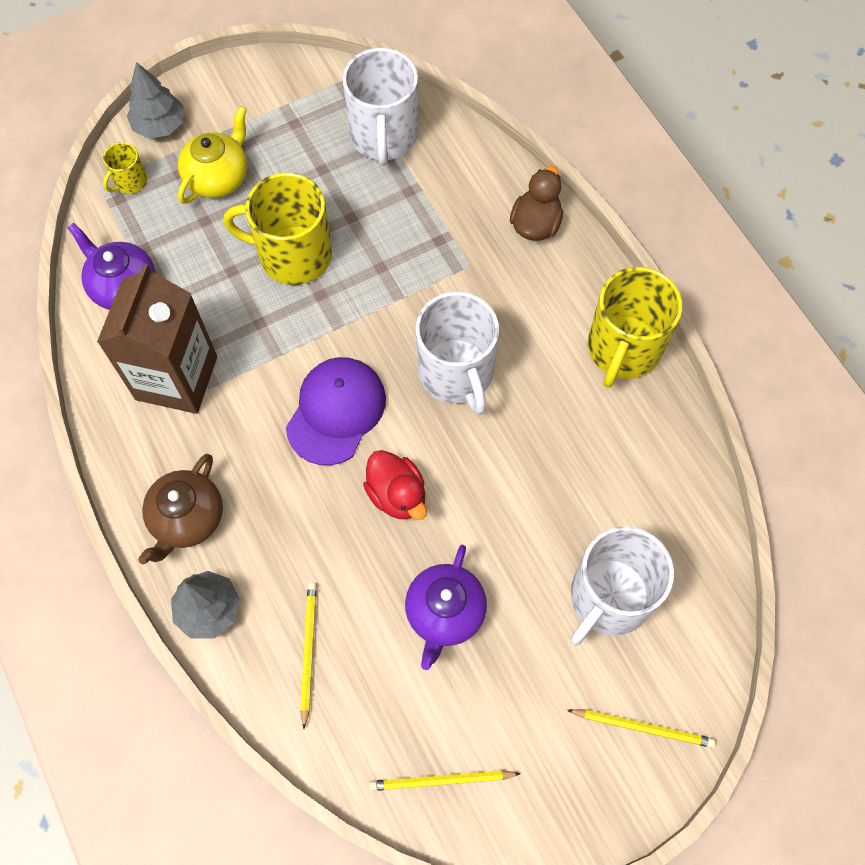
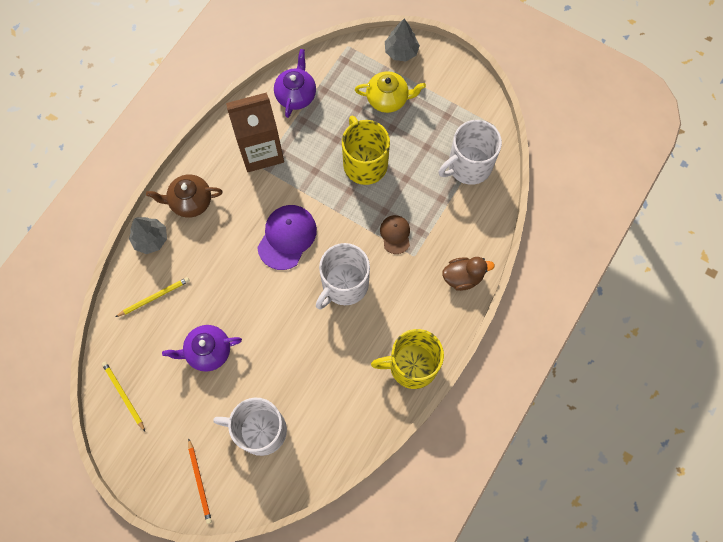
camera: 60 degrees right, 5 degrees up
yellow mug [103,142,147,193] -> none
purple cap [286,357,386,465] -> purple cap turned 60 degrees counterclockwise [257,205,317,270]
red duck [363,450,427,520] -> none
yellow pencil [567,709,716,748] -> orange pencil [188,438,212,524]
none -> brown cap [380,215,410,254]

